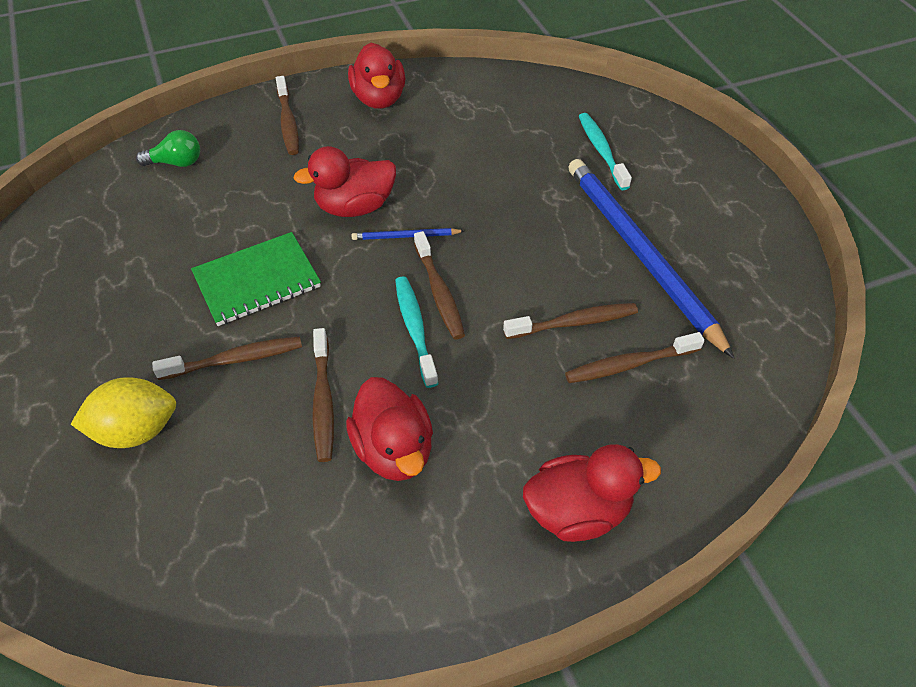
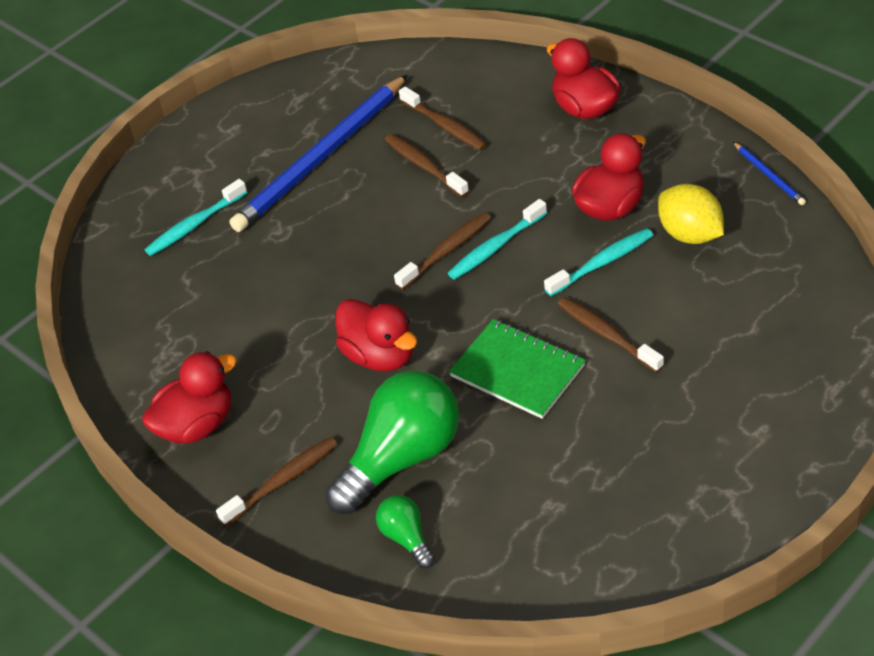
camera: 110 degrees left, 5 degrees down
yellow lemon [71,377,176,448] -> yellow lemon moved to [658,184,724,244]
brown toothbrush [312,328,334,462] -> turquoise toothbrush [544,228,653,296]
blue pencil [351,228,464,240] -> blue pencil moved to [733,142,806,205]
none -> green light bulb [325,371,459,514]

